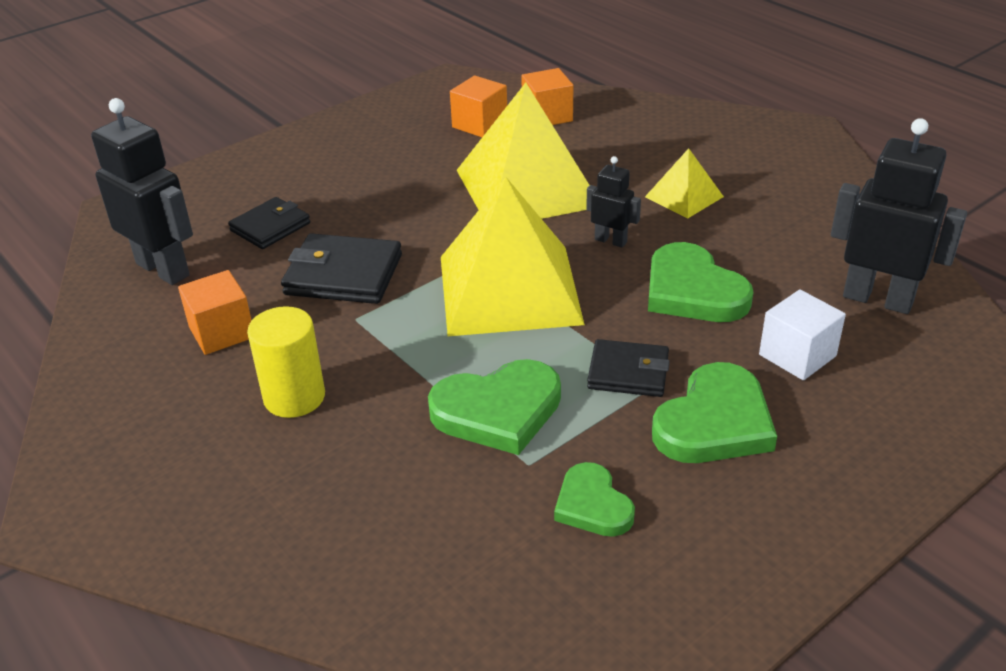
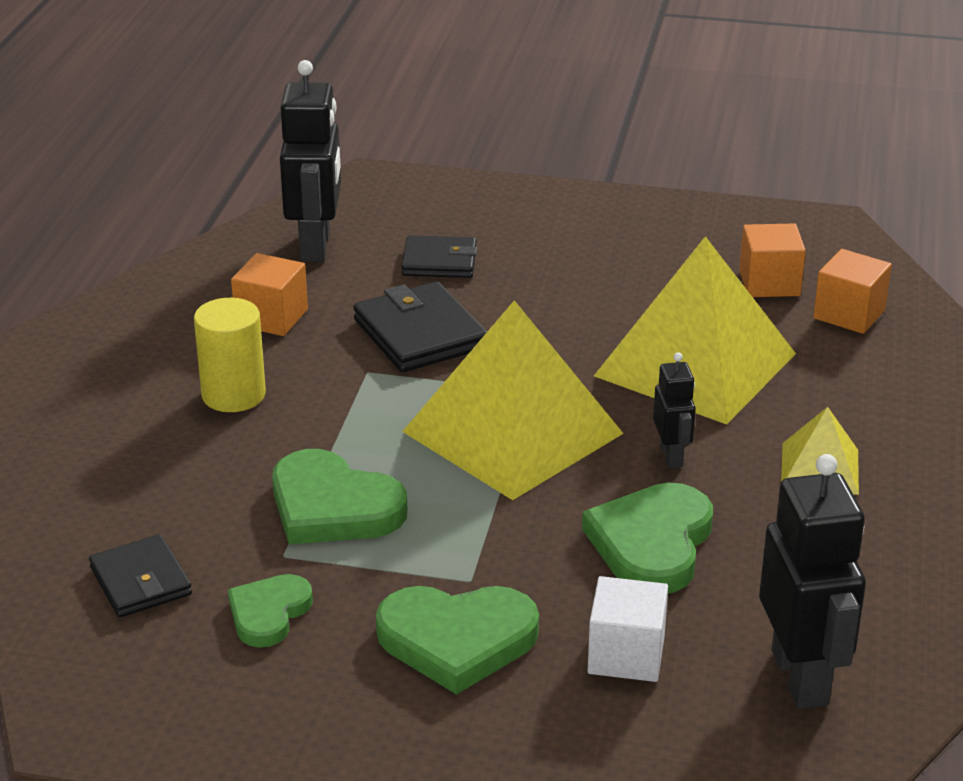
camera: 50 degrees right, 5 degrees down
black wallet [587,339,670,397] -> black wallet moved to [89,534,192,617]

